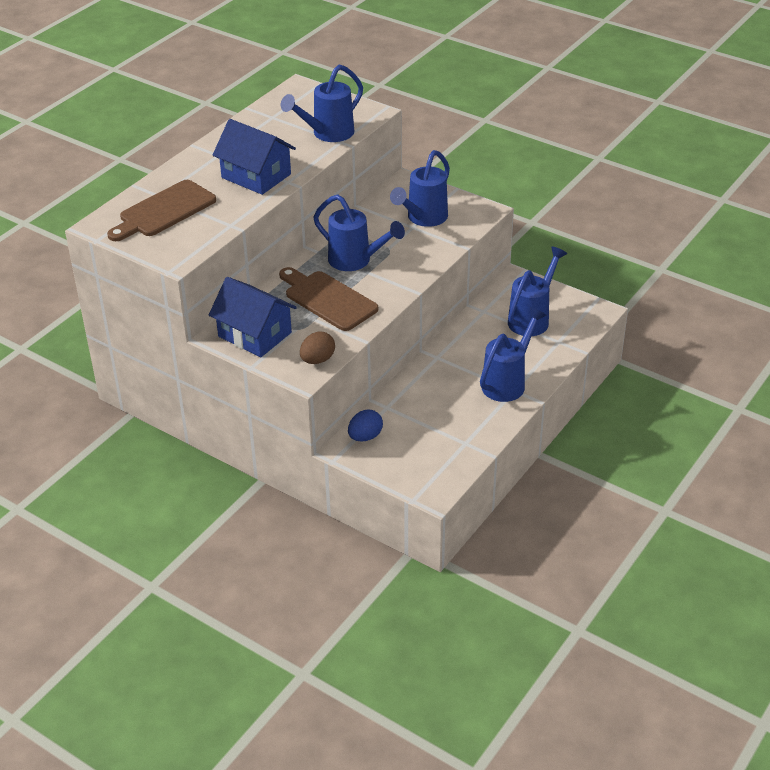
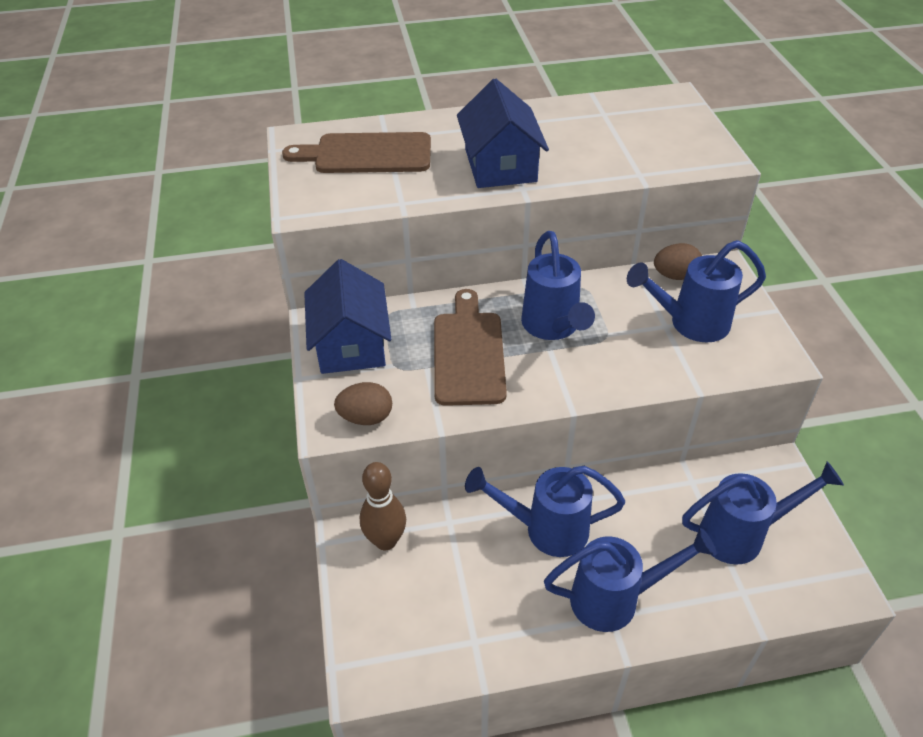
camera: 45 degrees right, 5 degrees up
blue watering can [281,64,363,142] -> blue watering can moved to [465,466,625,557]
blue egg [348,409,383,442] -> brown bowling pin [360,462,406,550]
none -> brown egg [654,243,702,280]

